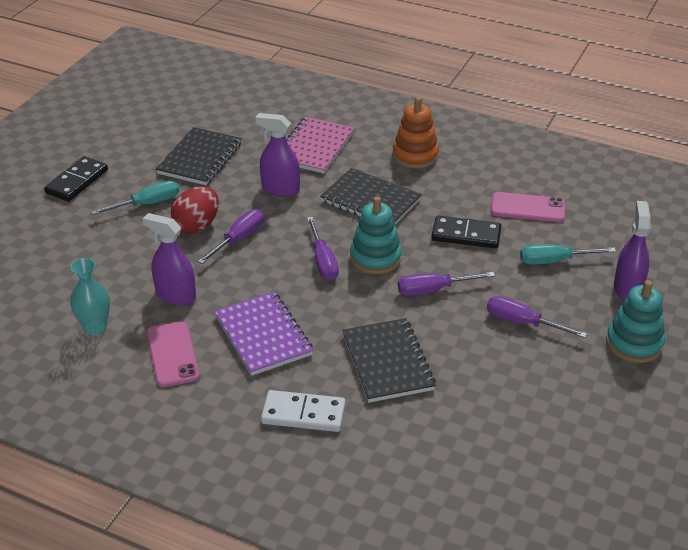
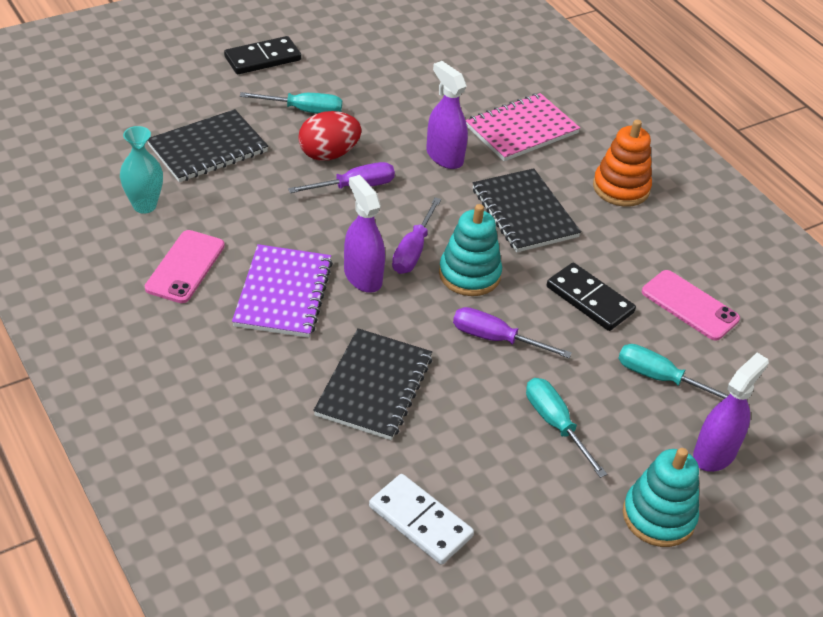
camera: 30 degrees right, 5 degrees up
purple spray bottle [143,213,196,305] -> purple spray bottle moved to [344,175,385,293]
black notebook [156,127,242,185] -> black notebook moved to [148,109,268,182]
white domino [261,390,346,432] -> white domino moved to [369,474,474,565]
purple screwdriver [487,296,587,338] -> turquoise screwdriver [526,378,607,478]

